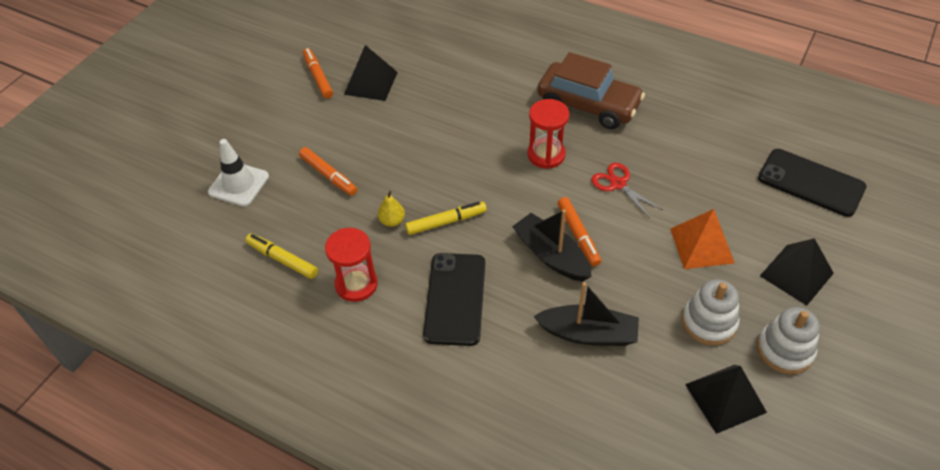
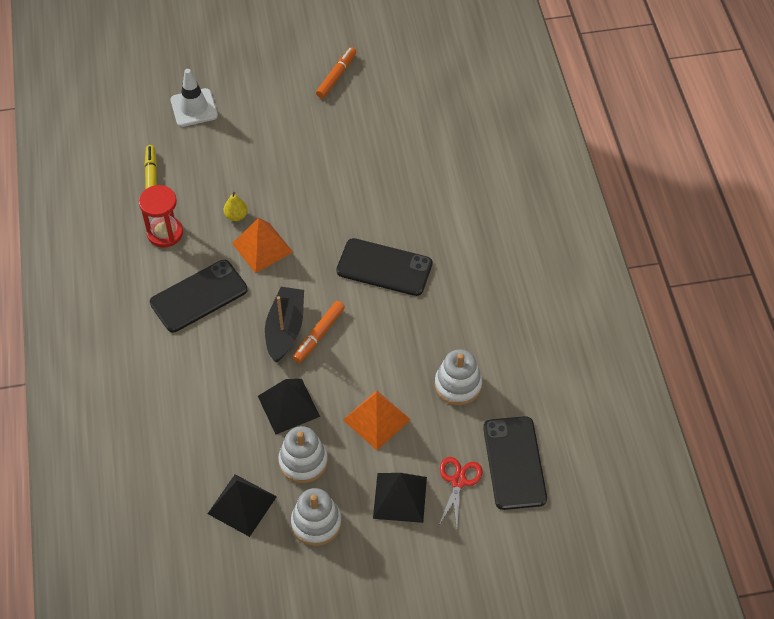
camera: 50 degrees right, 5 degrees up
orange marker [299,147,357,196] -> none
black pyramid [344,45,398,101] -> black pyramid moved to [258,379,320,434]
yellow marker [405,202,487,235] -> orange pyramid [232,218,293,273]
red hourglass [527,99,569,169] -> black phone [336,238,433,296]
black boat [533,282,639,346] -> none
brown car [537,52,645,129] -> none
red scissors [591,163,662,218] -> red scissors moved to [438,457,483,529]
none -> white stacking toy [435,349,482,405]

